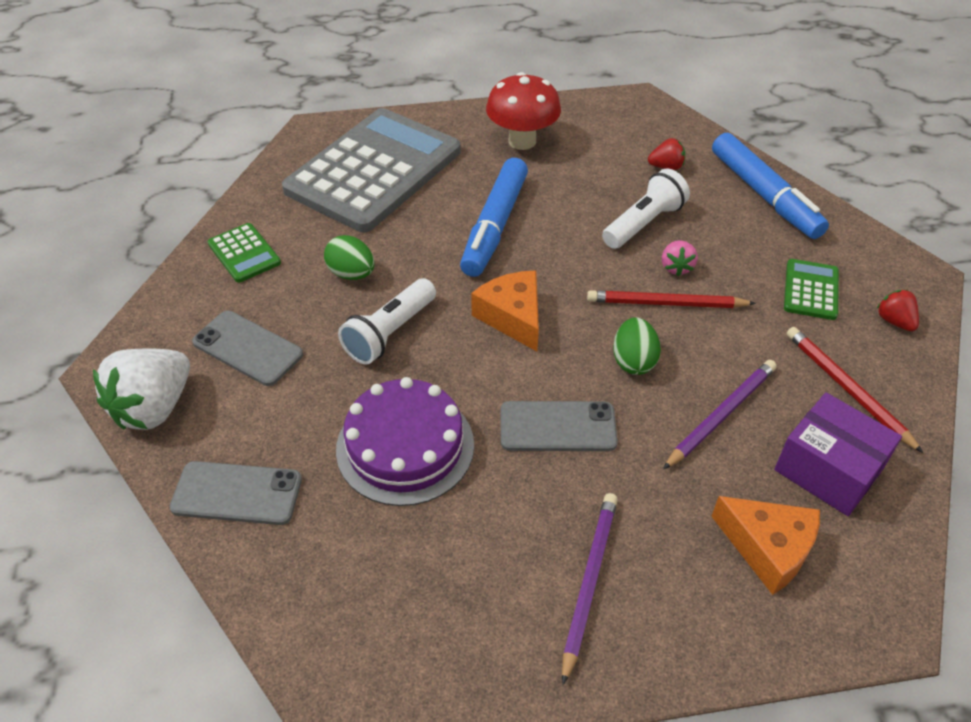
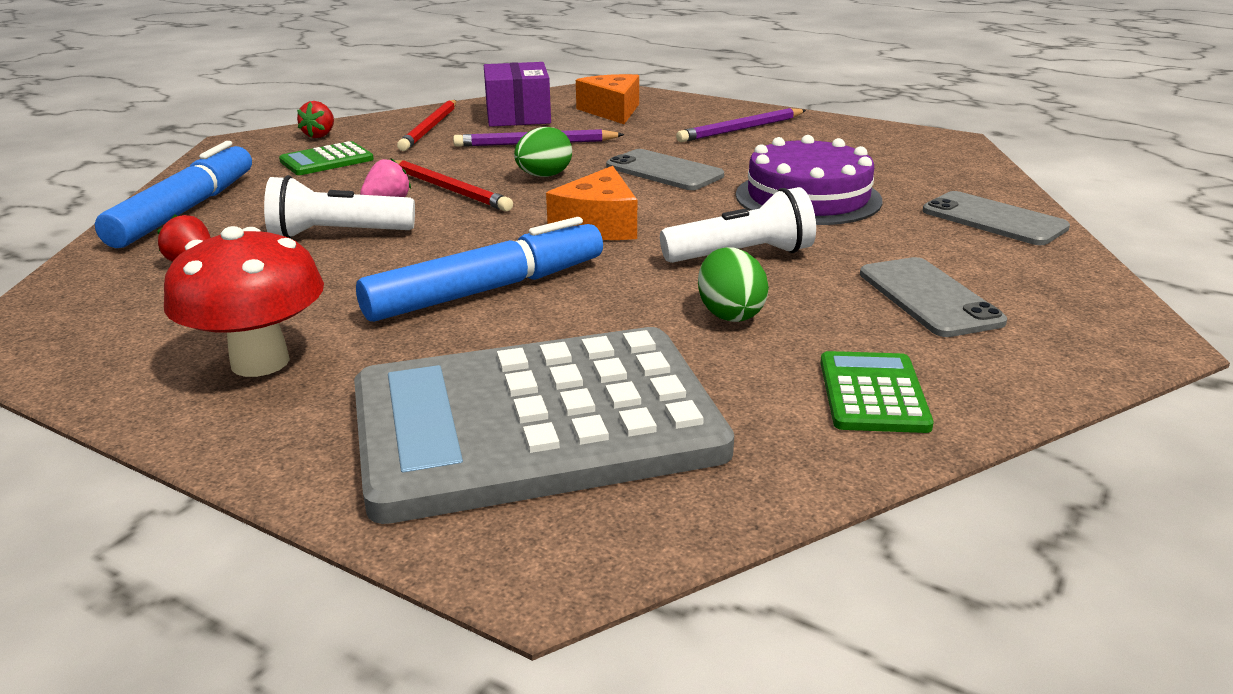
camera: 140 degrees left, 20 degrees down
white strawberry [93,348,190,430] -> none

